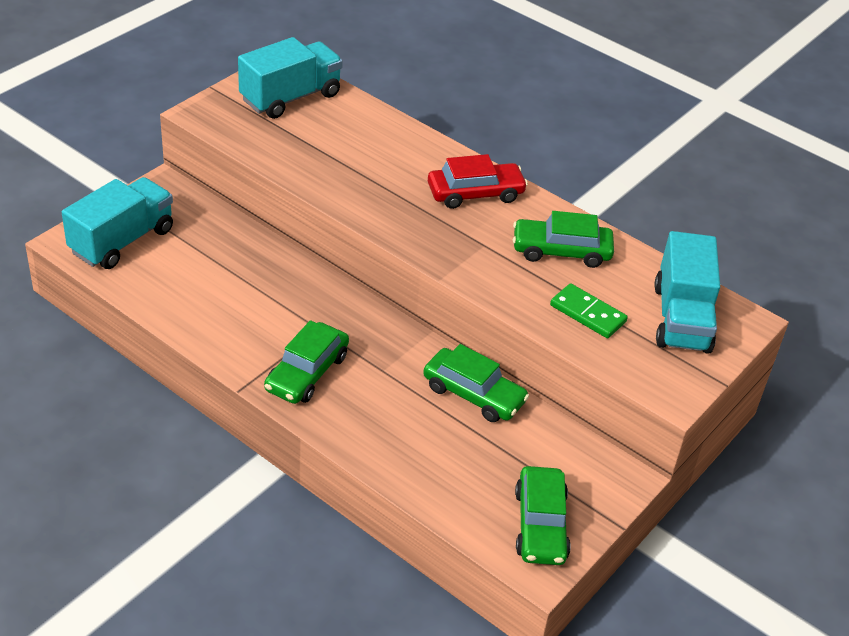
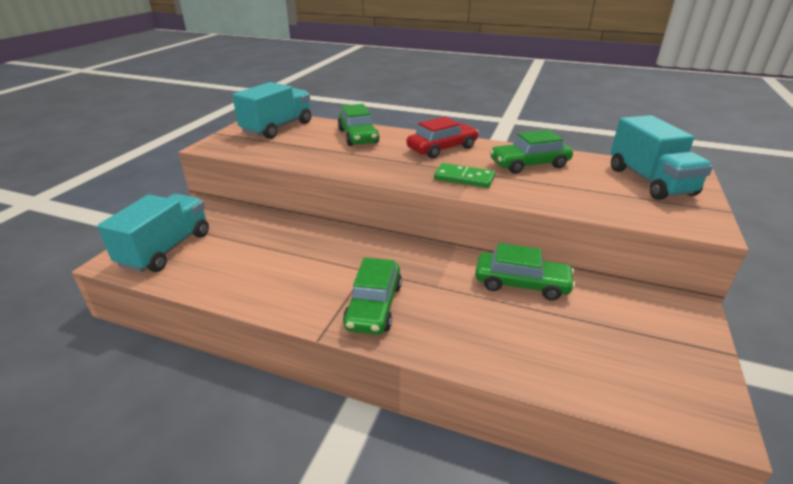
camera: 15 degrees left, 10 degrees down
green car [515,466,571,565] -> green car moved to [338,104,379,146]
green domino [550,283,628,338] -> green domino moved to [434,163,495,188]

